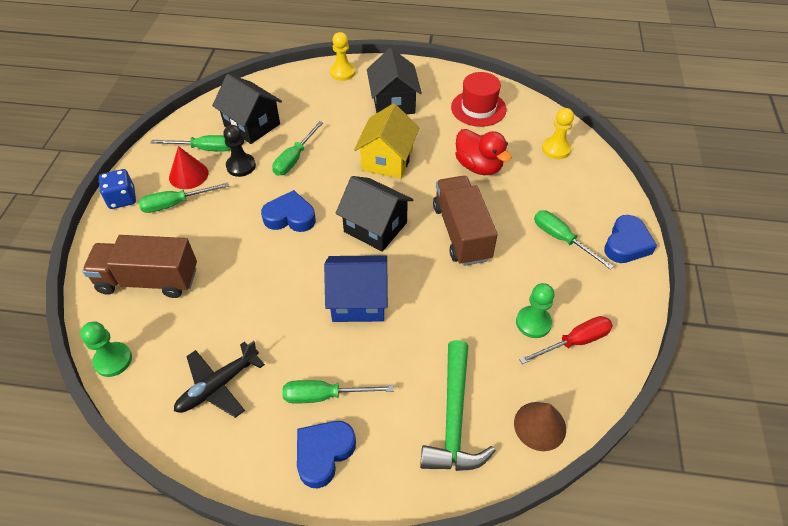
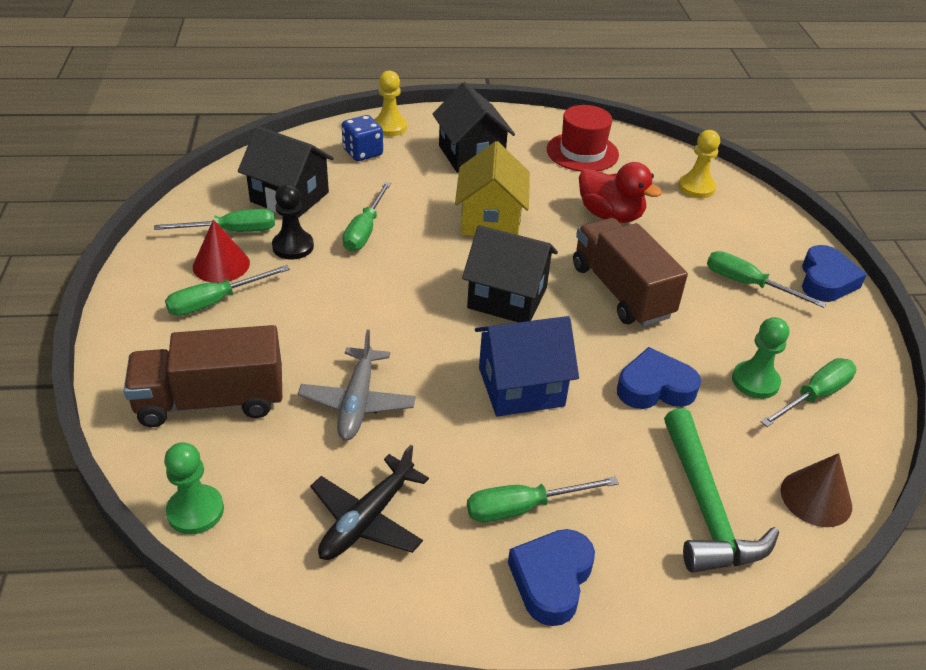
camera: 15 degrees left, 10 degrees down
blue dice [99,169,136,209] -> blue dice moved to [342,115,383,161]
blue heart [261,190,316,232] -> blue heart moved to [617,347,701,409]
red screwdriver [519,316,613,364] -> green screwdriver [761,358,857,427]
none -> grey plane [298,330,416,440]

